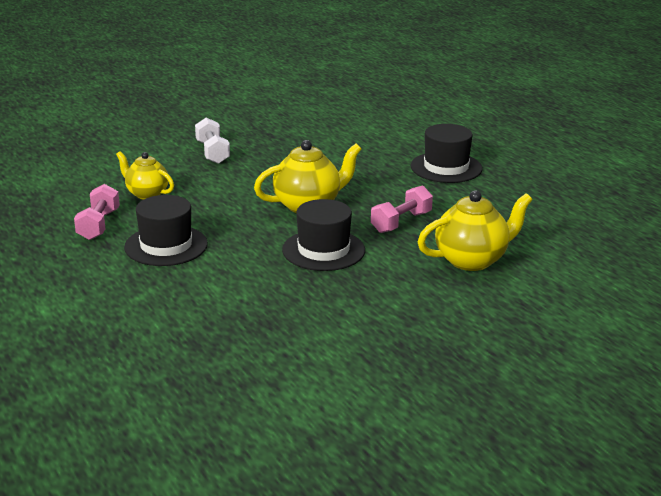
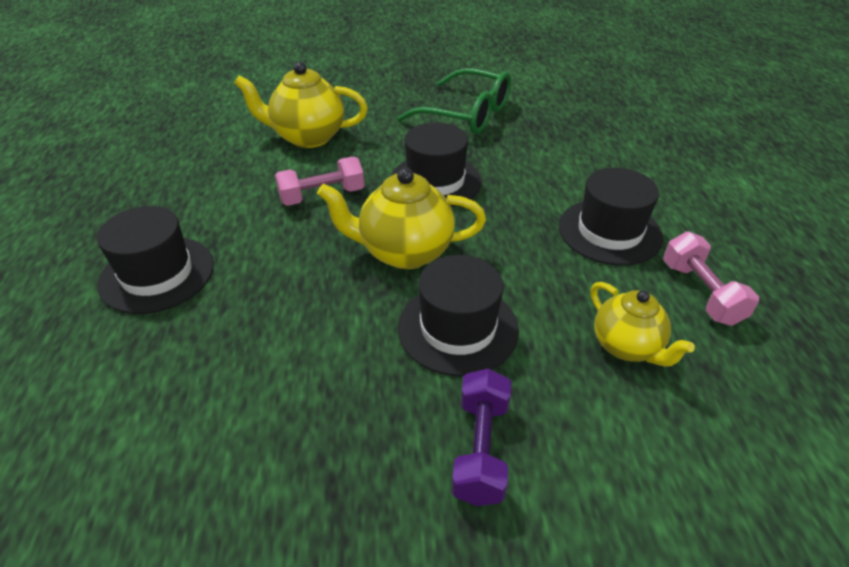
camera: 155 degrees left, 15 degrees up
pink dumbbell [74,184,120,240] -> pink dumbbell turned 45 degrees counterclockwise [663,231,759,326]
white dumbbell [195,118,230,164] -> purple dumbbell [452,369,511,506]
none -> green glasses [398,68,511,134]
none -> black hat [398,255,519,376]

